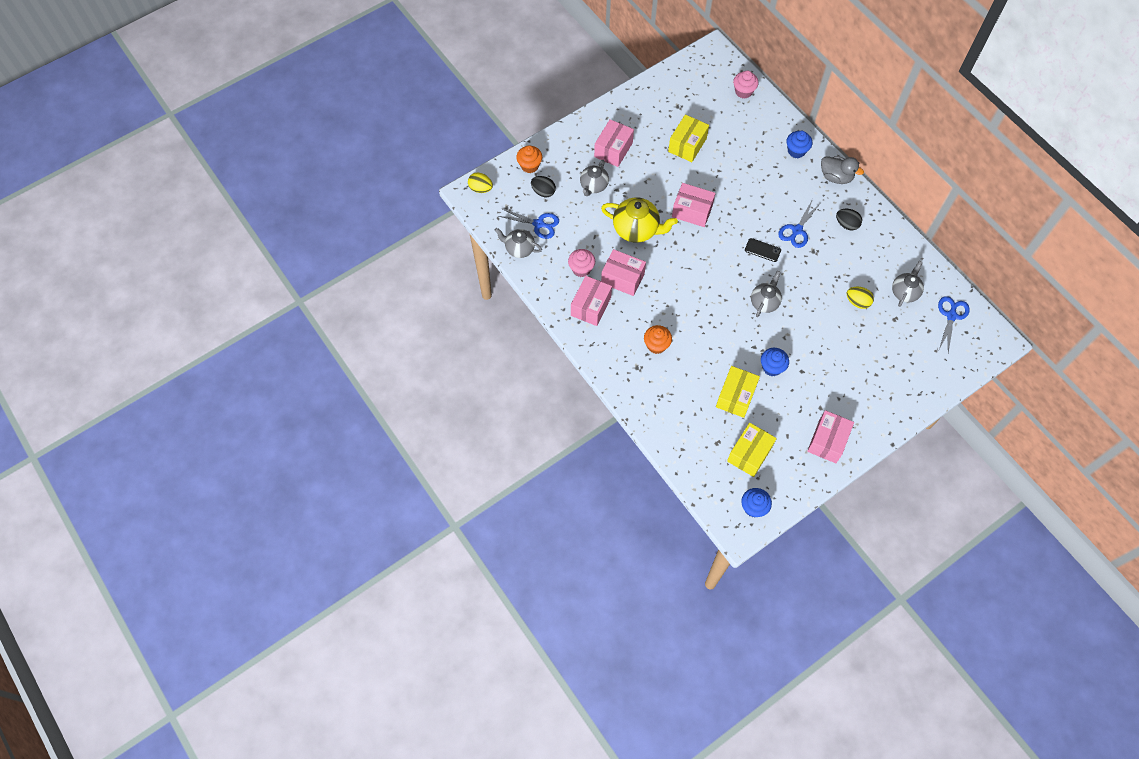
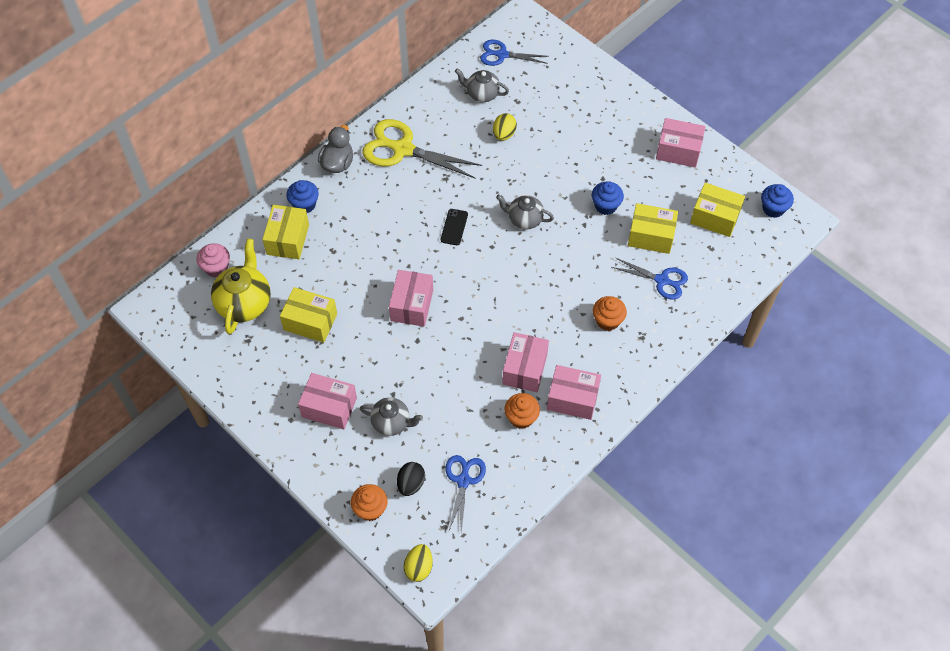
camera: 100 degrees left, 5 degrees down
grey teapot [494,228,542,258] -> none
pink cupcake [568,249,595,277] -> orange cupcake [504,393,540,429]
yellow teapot [601,197,678,243] -> yellow teapot moved to [211,239,271,334]
blue scissors [778,199,820,248] -> blue scissors moved to [612,257,688,300]
black egg [836,209,862,230] -> yellow scissors [363,119,482,179]
none -> yellow box [262,205,309,259]

